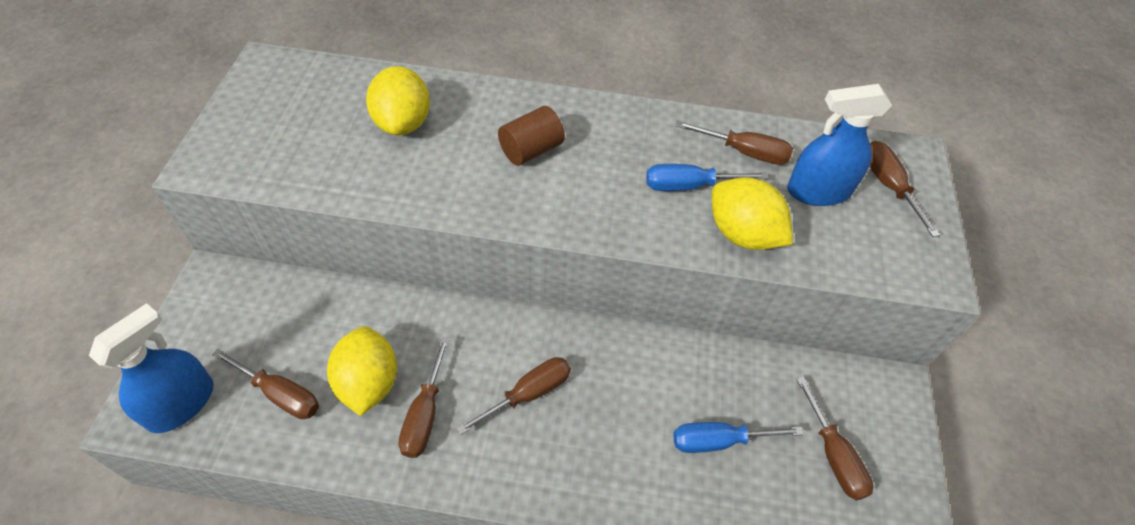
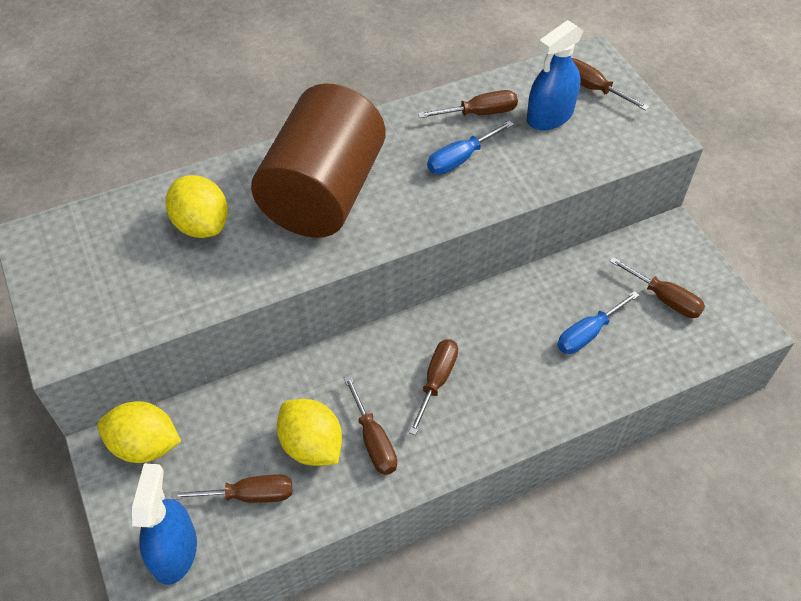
camera: 30 degrees left, 0 degrees up
brown cylinder [498,106,565,166] -> brown cylinder [251,83,386,238], size x2.48
yellow lemon [712,177,793,250] -> yellow lemon moved to [97,401,181,463]

